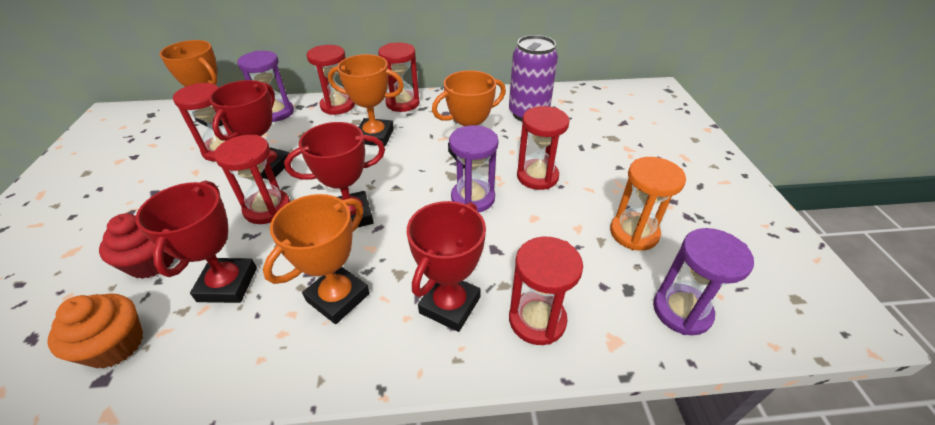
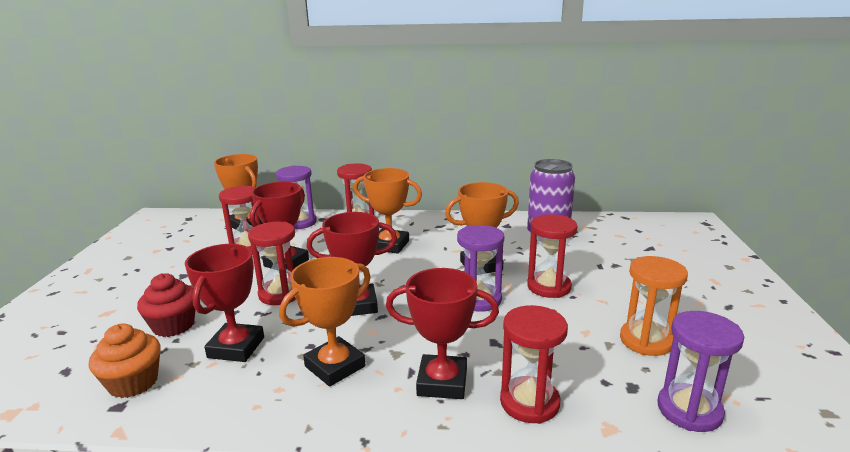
camera: 10 degrees right, 20 degrees down
red hourglass [378,42,420,112] -> none
red trophy [407,201,486,332] -> red trophy turned 60 degrees clockwise [386,268,499,399]

